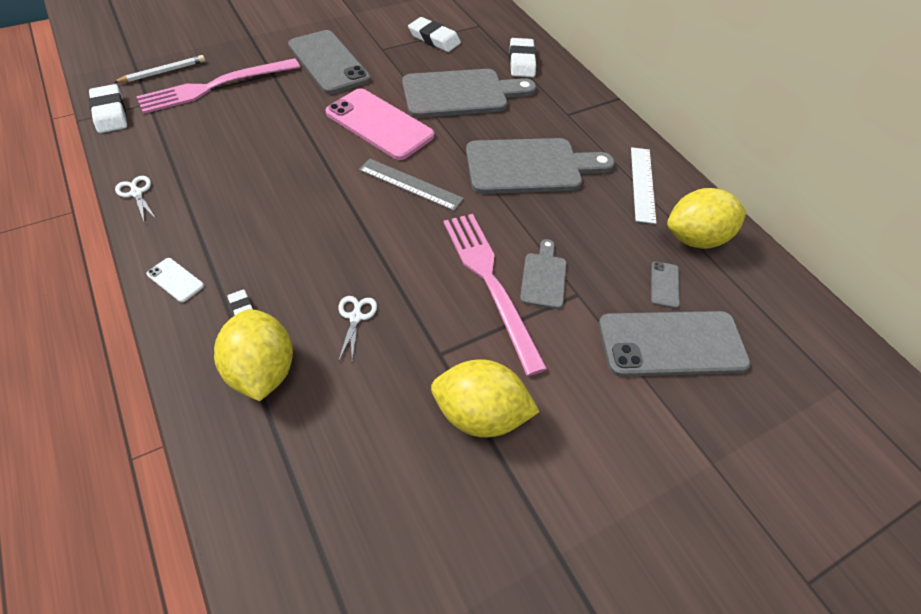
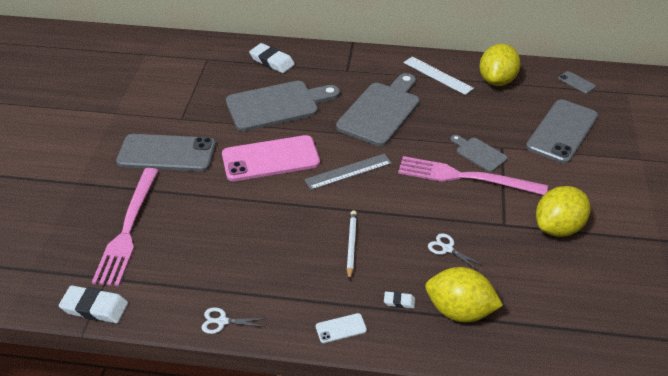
camera: 50 degrees left, 10 degrees down
white pencil [114,55,205,83] -> white pencil moved to [347,211,357,281]
grey cutting board [402,69,536,118] -> grey cutting board turned 45 degrees clockwise [226,81,340,131]
white eraser [408,17,461,52] -> none
grey phone [651,261,680,309] -> grey phone moved to [558,71,596,94]

